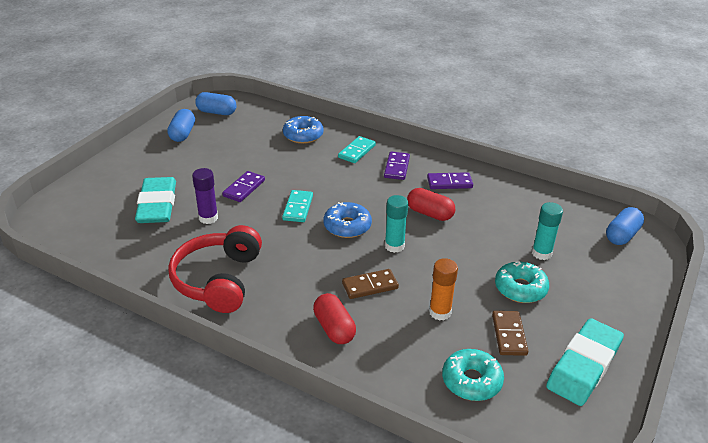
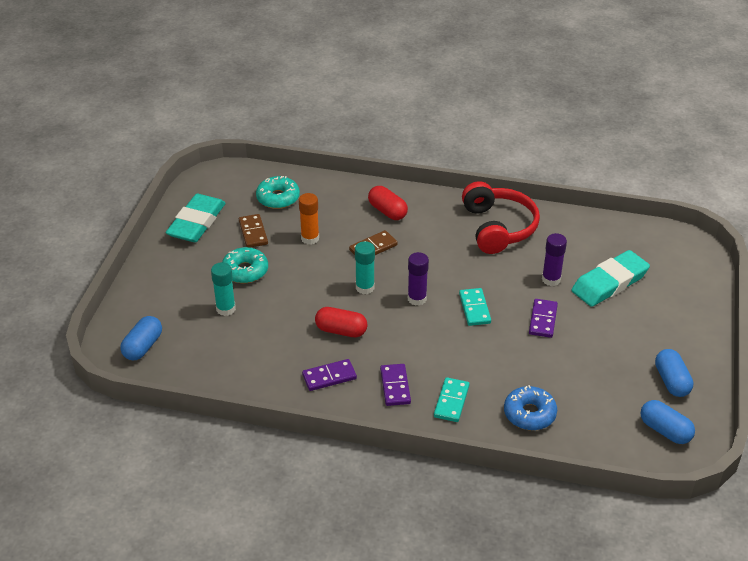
camera: 165 degrees right, 5 degrees up
turquoise eraser [135,177,176,223] -> turquoise eraser turned 75 degrees clockwise [571,250,650,307]
blue capsule [195,92,237,115] -> blue capsule turned 45 degrees clockwise [640,400,695,444]
blue donut [324,202,372,238] -> purple glue stick [408,252,429,306]

